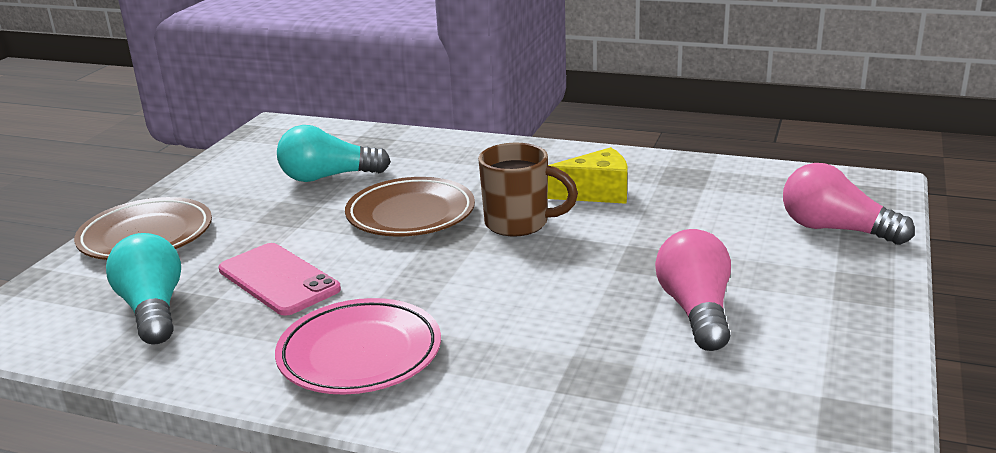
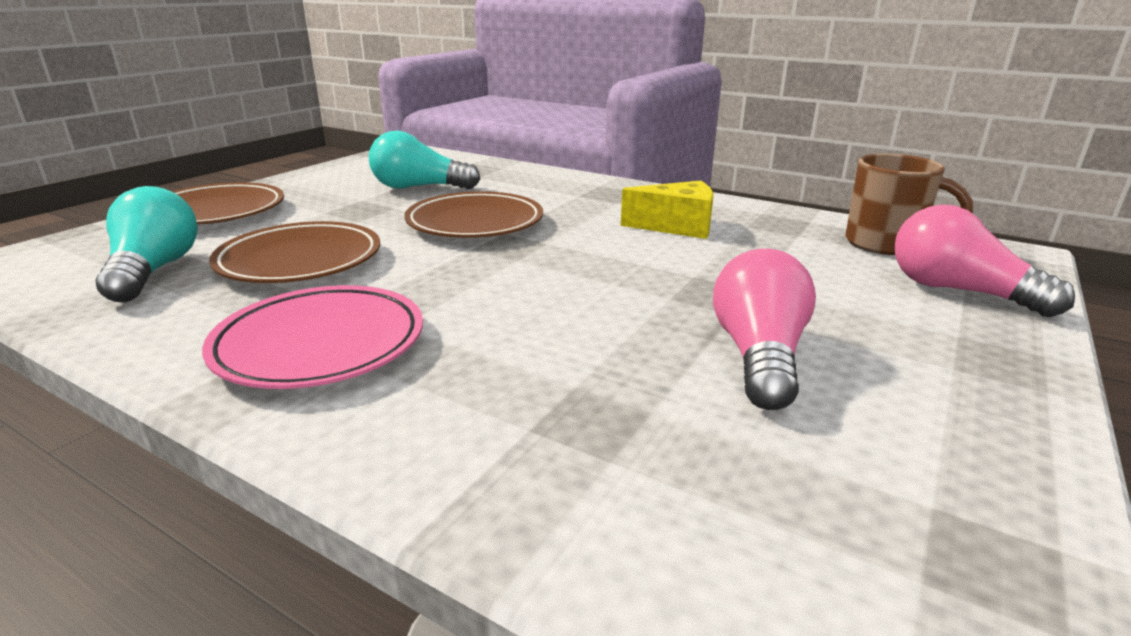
camera: 10 degrees right, 0 degrees up
pink phone [219,243,341,316] -> brown plate [209,221,380,283]
brown mug [478,143,578,237] -> brown mug moved to [846,153,973,255]

